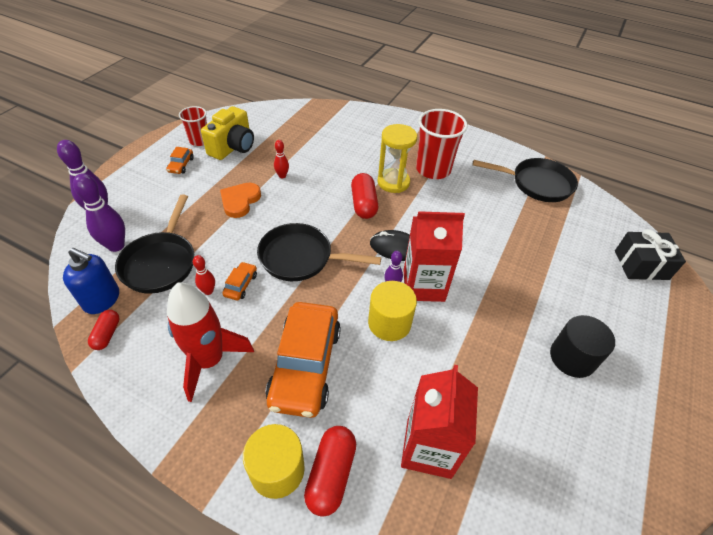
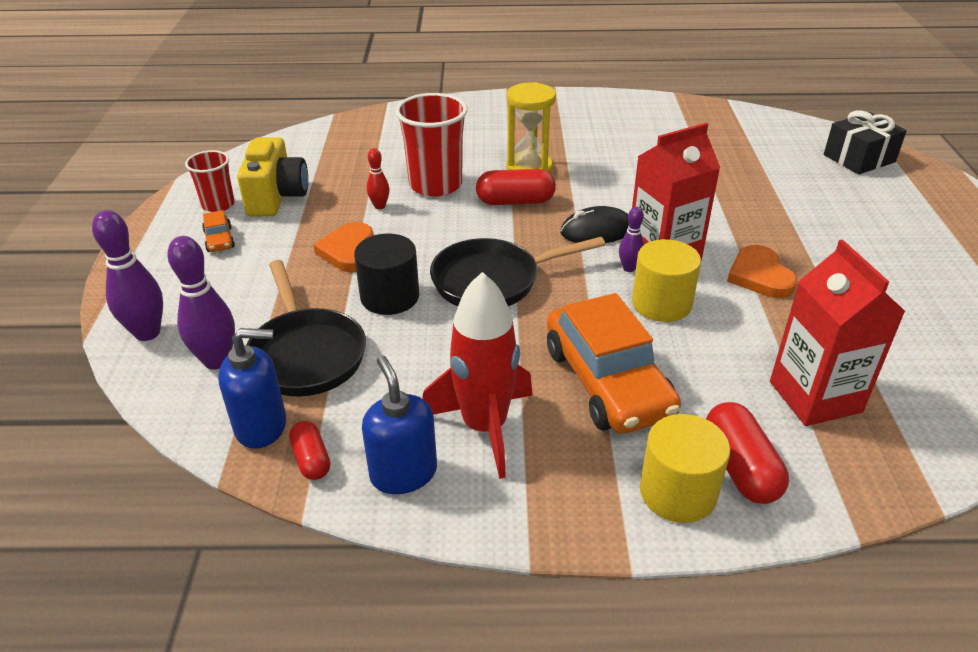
camera: 25 degrees left, 10 degrees down
red bowling pin [193,255,215,295] -> none
orange car [222,262,257,301] -> none
red capsule [351,173,378,219] -> red capsule turned 60 degrees counterclockwise [476,169,556,205]
red cup [416,109,468,179] -> red cup moved to [395,93,468,197]
black pan [473,158,578,202] -> none
black cylinder [550,315,615,378] -> black cylinder moved to [354,233,419,315]
none -> blue soap dispenser [362,356,437,494]
none -> orange heart [727,245,797,298]

